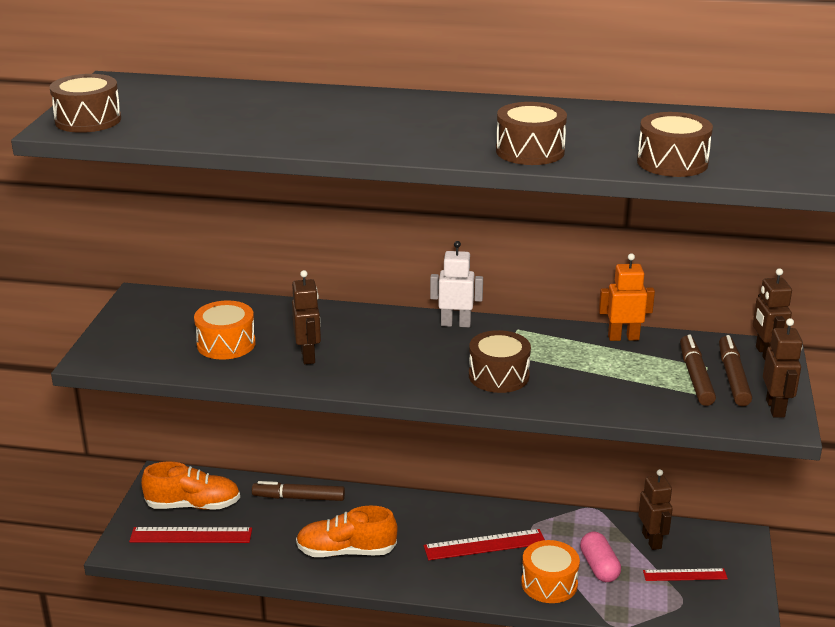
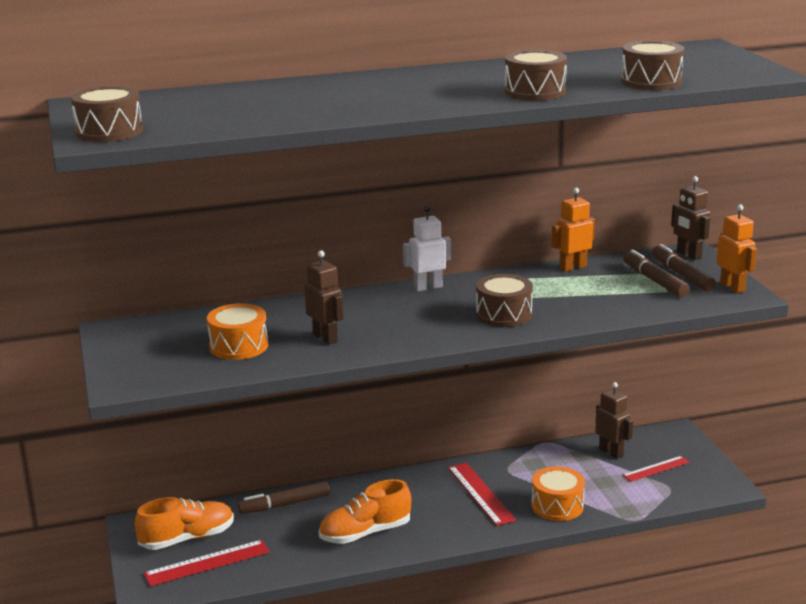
camera: 25 degrees left, 5 degrees down
red ruler [424,529,545,560] -> red ruler turned 75 degrees counterclockwise [448,463,516,526]
pink capsule [580,532,621,582] -> none
brown robot [763,318,803,418] -> orange robot [717,204,757,293]

